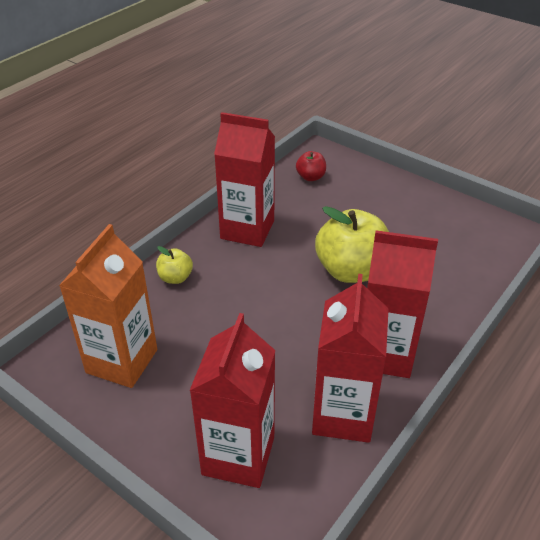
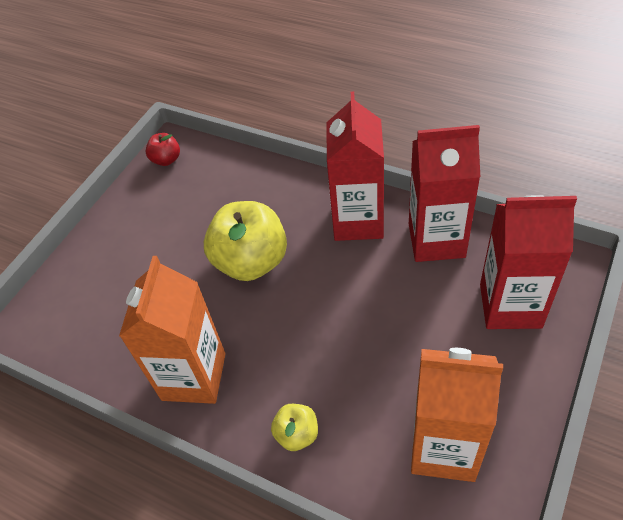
camera: 95 degrees left, 10 degrees up
red carton [214,112,275,247] -> orange carton [119,256,225,404]
red apple [296,151,326,181] -> red apple moved to [146,133,180,166]

